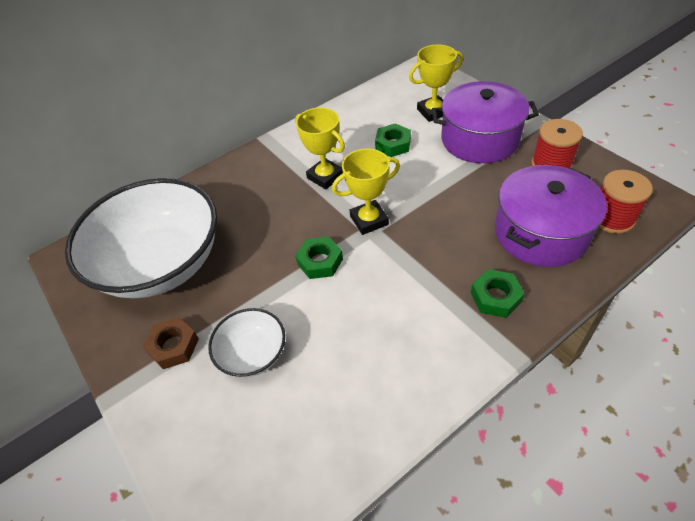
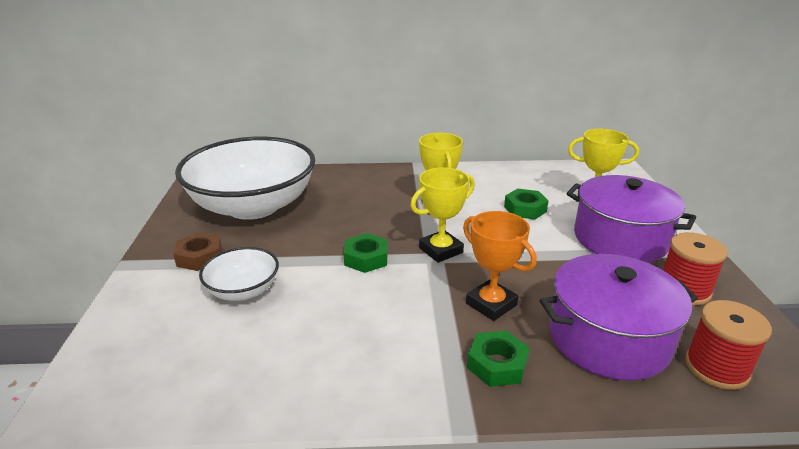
camera: 30 degrees right, 20 degrees down
yellow trophy [332,149,400,235] -> yellow trophy turned 45 degrees counterclockwise [411,167,475,263]
none -> orange trophy [463,211,537,321]

